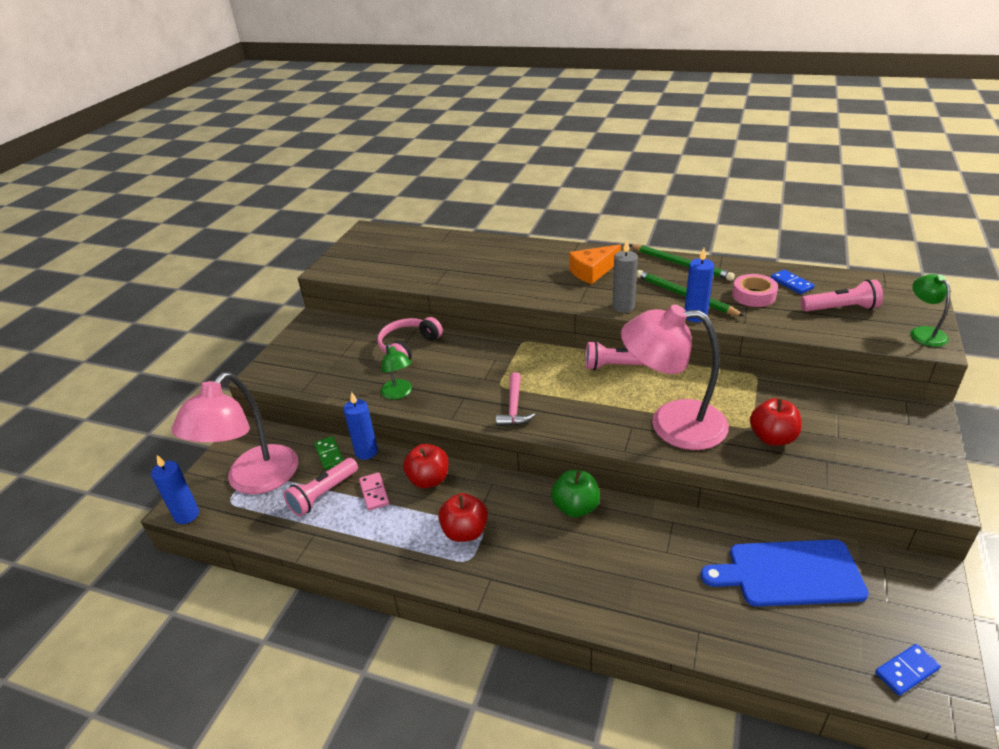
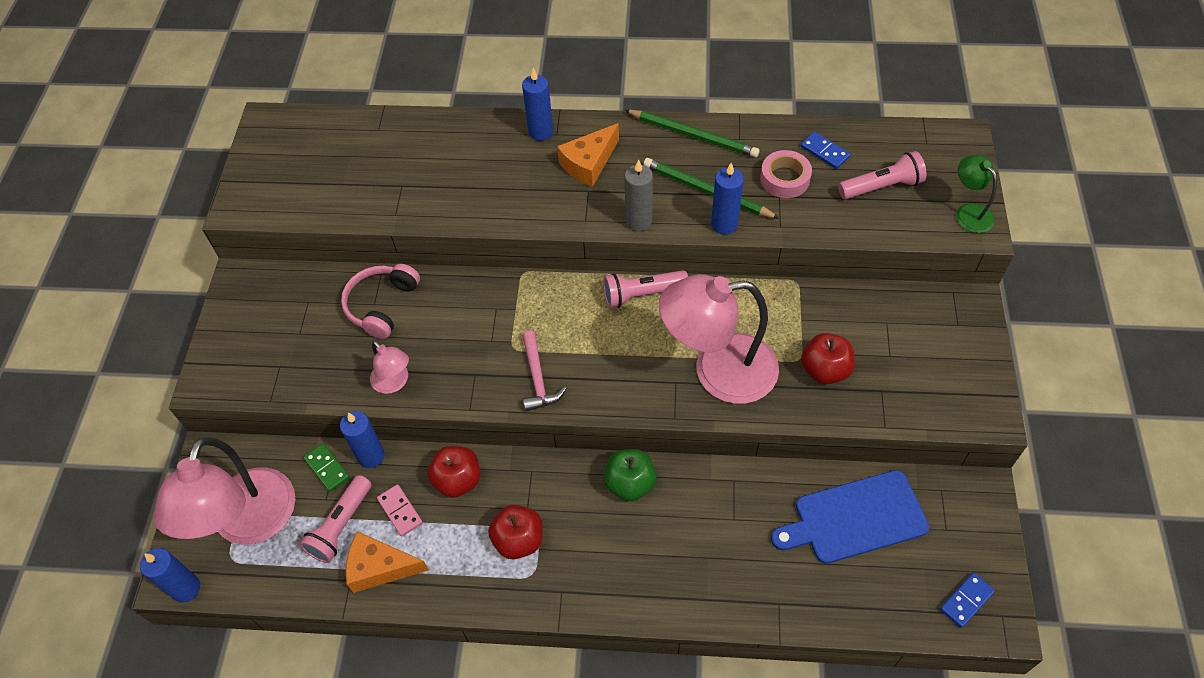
camera: 15 degrees left, 20 degrees up
green lamp [381,344,412,400] -> pink lamp [370,340,409,394]
none -> orange cheese [346,531,429,593]
none -> blue candle [522,68,553,141]

